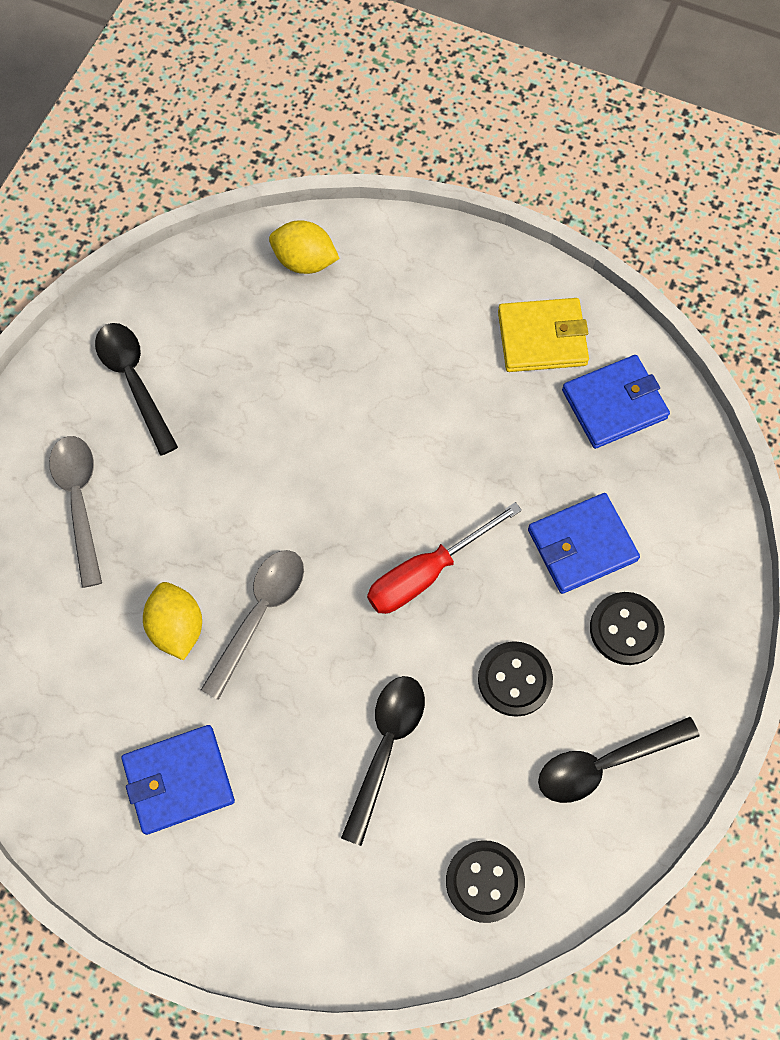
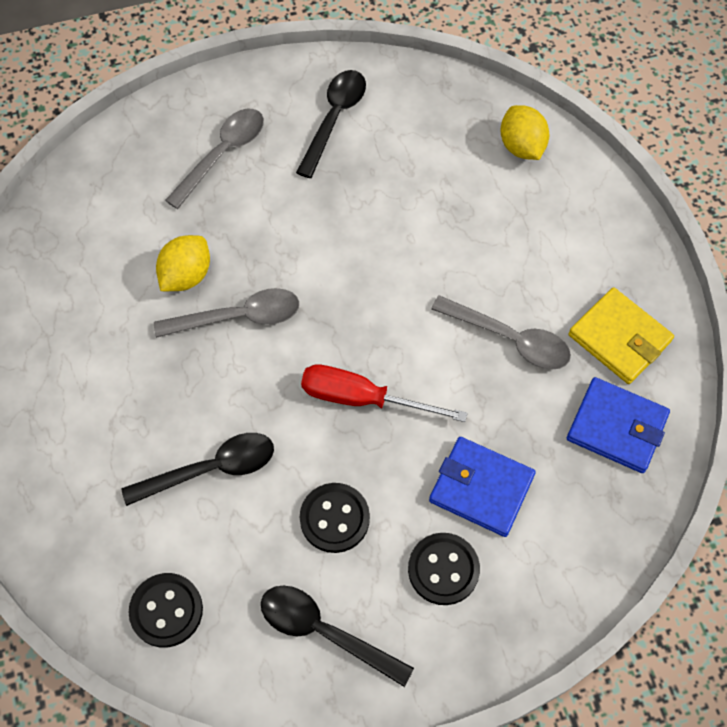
camera: 50 degrees right, 5 degrees down
blue wallet [122,725,235,835] -> none
none -> grey spoon [431,295,571,370]

